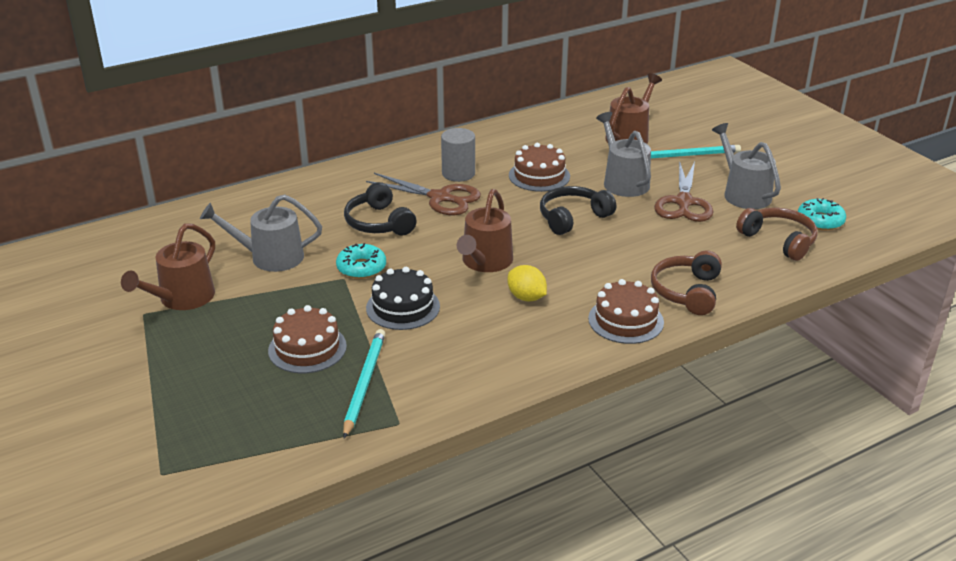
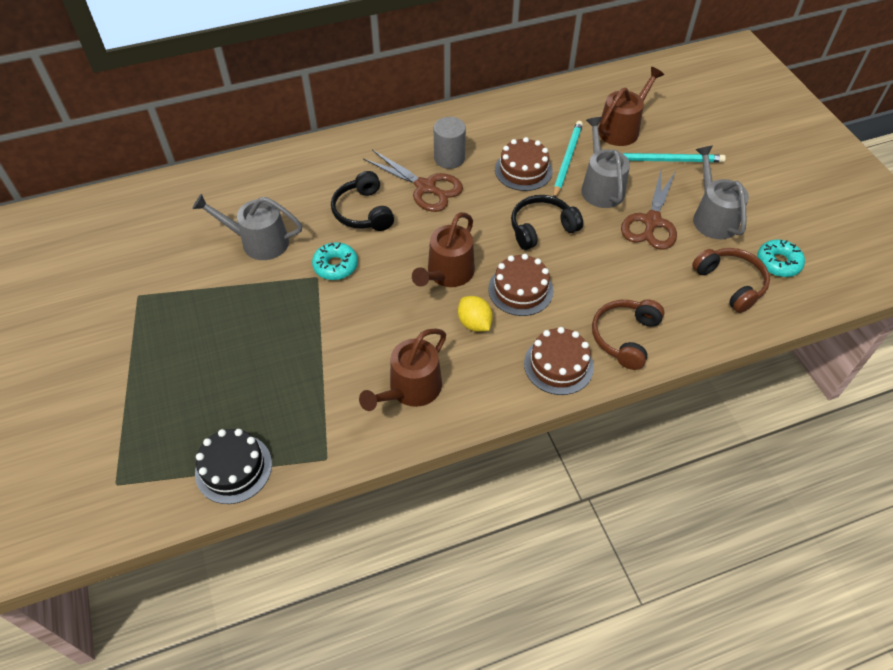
camera: 10 degrees right, 20 degrees up
brown watering can [121,223,215,310] -> brown watering can moved to [359,328,446,411]
brown cake [268,305,347,373] -> brown cake moved to [488,254,553,316]
turquoise pencil [343,329,385,439] -> turquoise pencil moved to [553,121,583,197]
black cake [366,267,440,330] -> black cake moved to [195,429,272,504]

